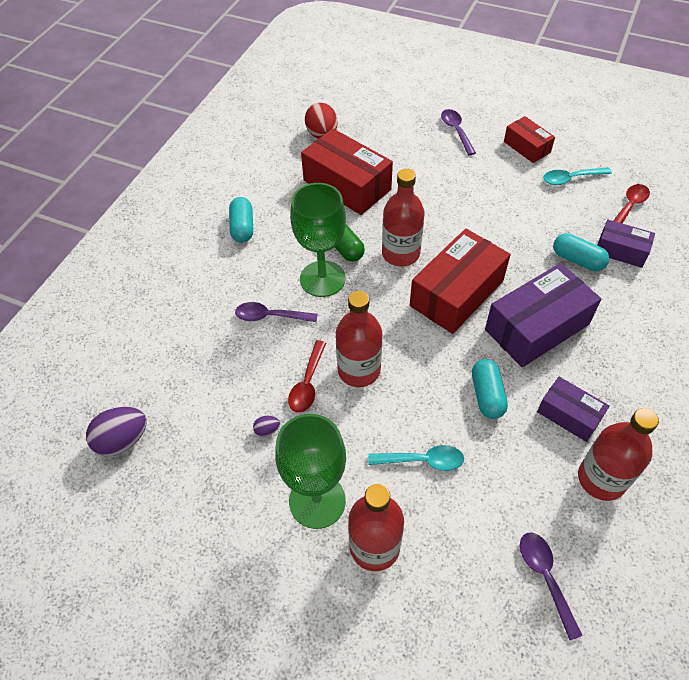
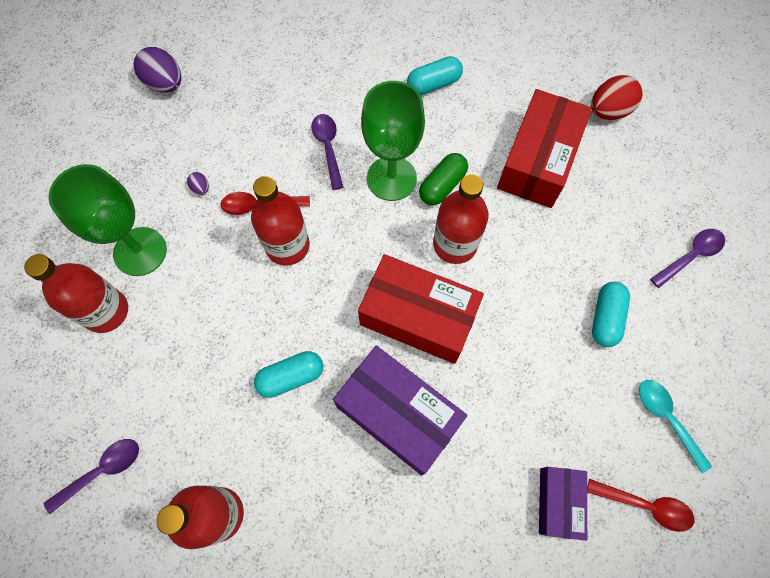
camera: 70 degrees right, 15 degrees up
turquoise spoon [368,445,464,471] -> none
red box [504,116,555,163] -> none
purple box [537,377,610,442] -> none
turquoise capsule [553,233,609,271] -> turquoise capsule moved to [592,282,630,347]

